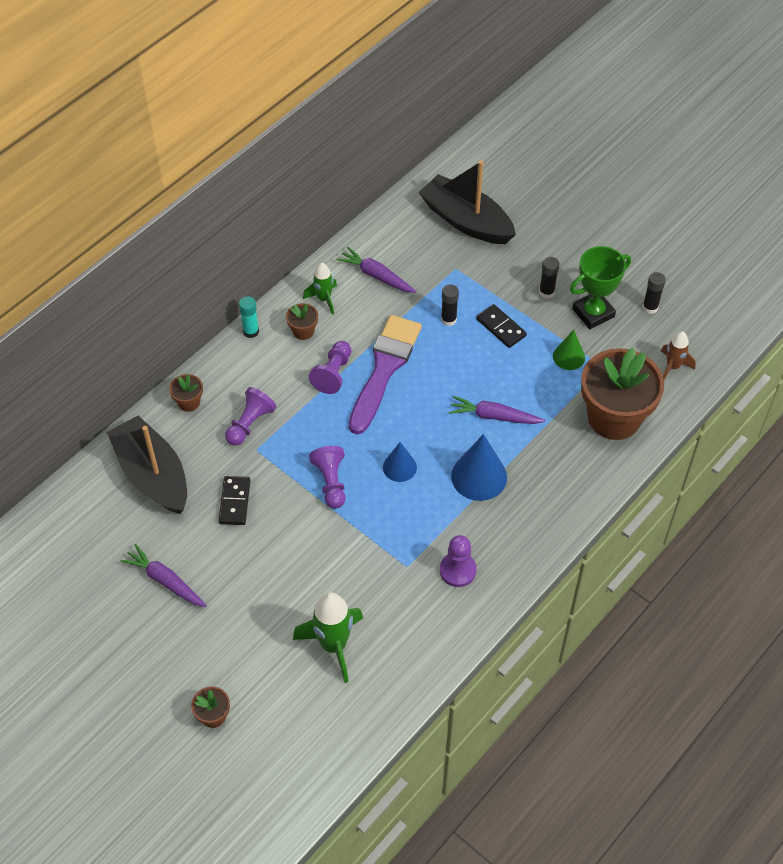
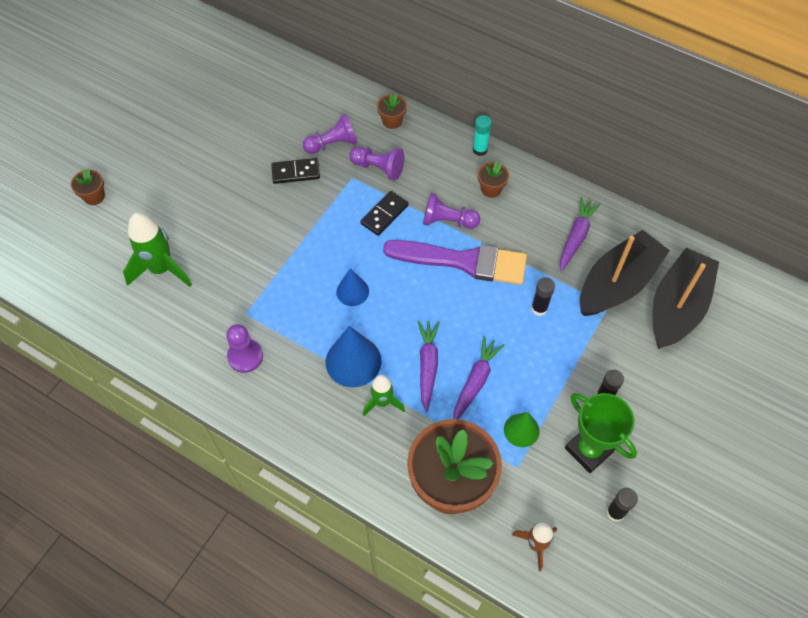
camera: 80 degrees right, 5 degrees up
black boat [107,415,187,514] -> black boat moved to [580,230,670,316]
purple carrot [120,544,207,607] -> purple carrot moved to [453,336,504,419]
green rocket [303,263,337,315] -> green rocket moved to [363,375,405,416]
purple pawn [309,446,346,509] -> purple pawn moved to [303,114,357,154]
black domino [476,304,527,348] -> black domino moved to [360,191,409,236]

